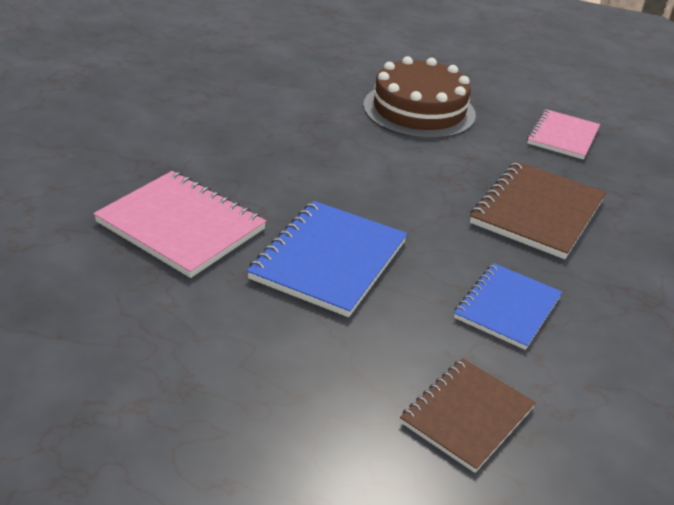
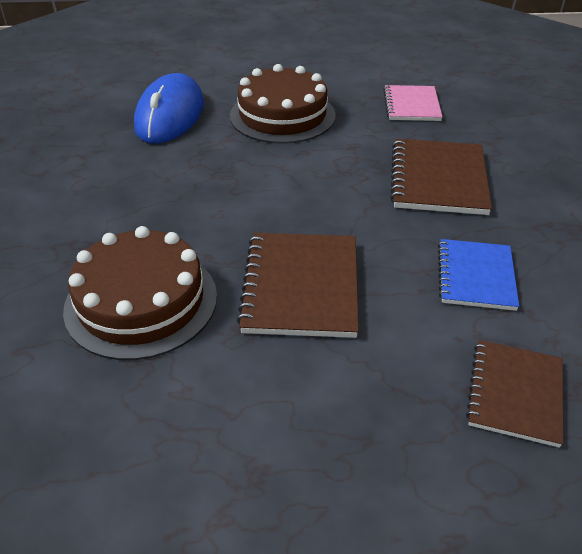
camera: 20 degrees left, 5 degrees up
pink notebook [93,171,266,278] -> brown cake [63,226,217,360]
blue notebook [247,201,407,317] -> brown notebook [237,233,359,338]
none -> blue mouse [134,73,204,143]

